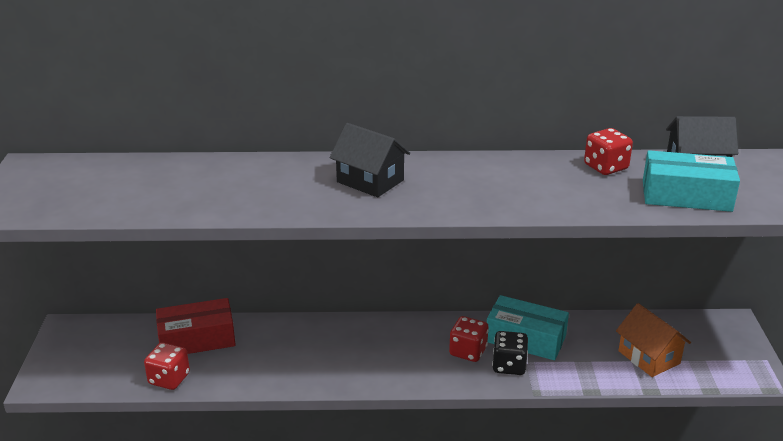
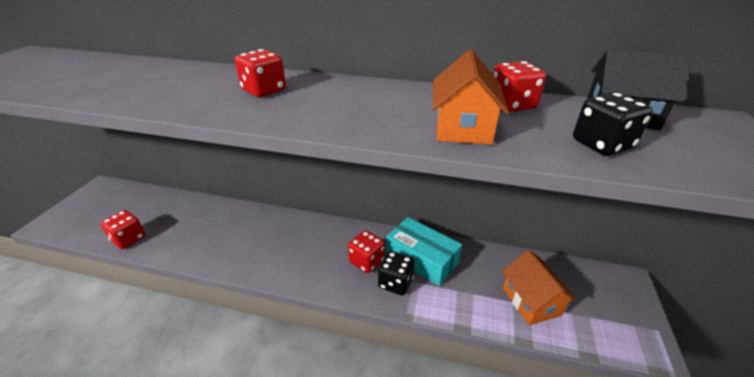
camera: 15 degrees right, 5 degrees up
red box [156,298,236,354] -> none
black house [329,123,410,197] -> red dice [235,49,286,97]
turquoise box [643,150,740,212] -> black dice [573,92,653,156]
none -> orange house [432,50,509,145]

